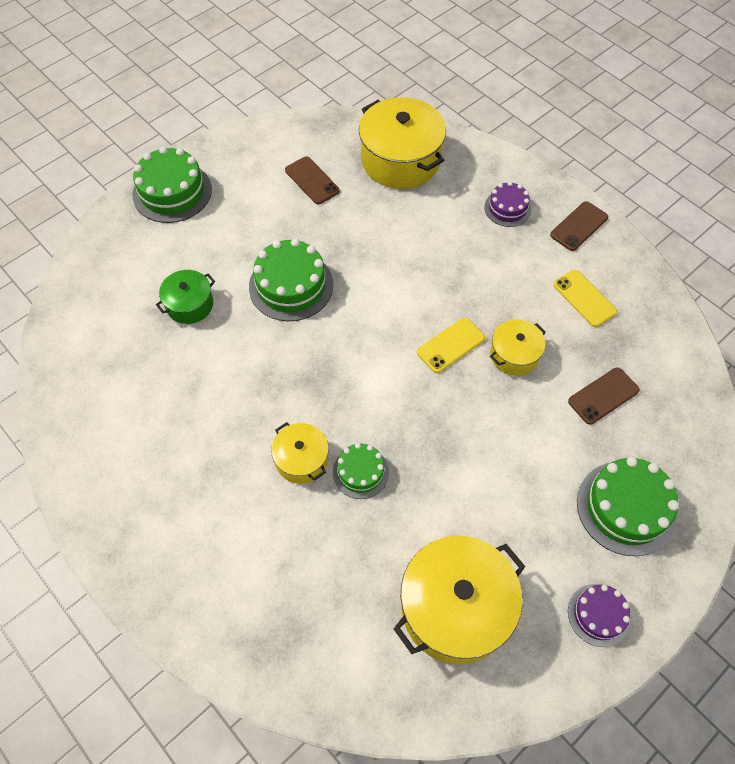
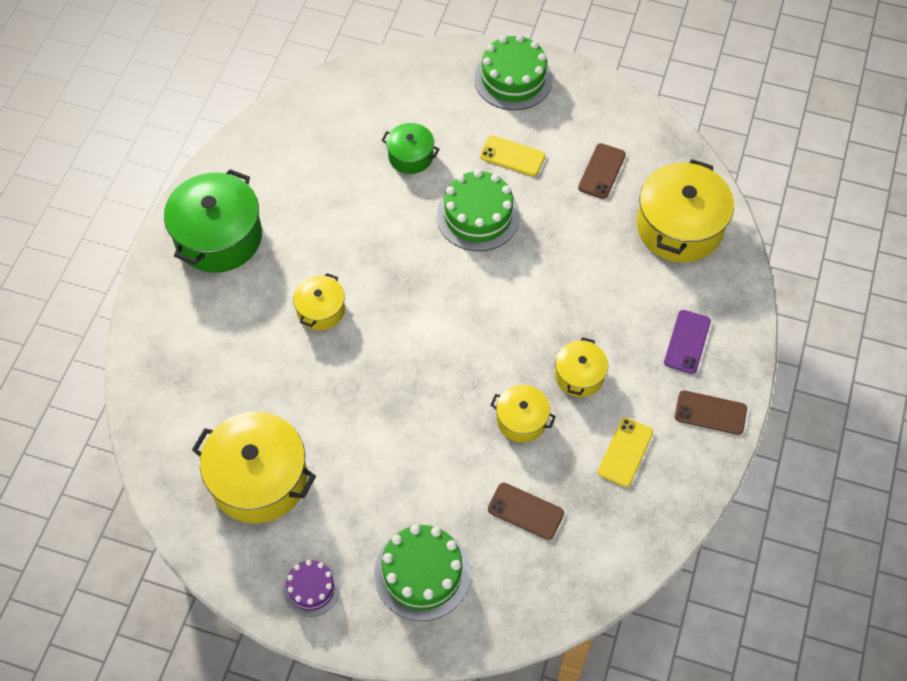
camera: 60 degrees right, 0 degrees up
green cake [333,443,389,499] -> none
yellow phone [417,318,485,373] -> yellow phone moved to [480,135,545,176]
purple cake [484,181,531,227] -> purple phone [664,310,711,374]
none -> green pot [164,169,262,273]
none -> yellow pot [555,337,608,397]

